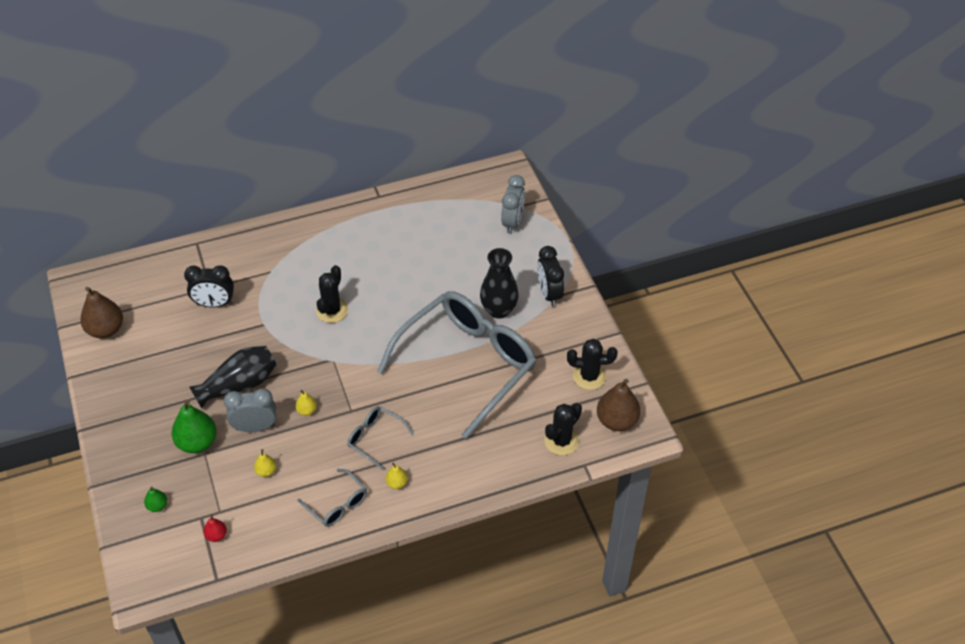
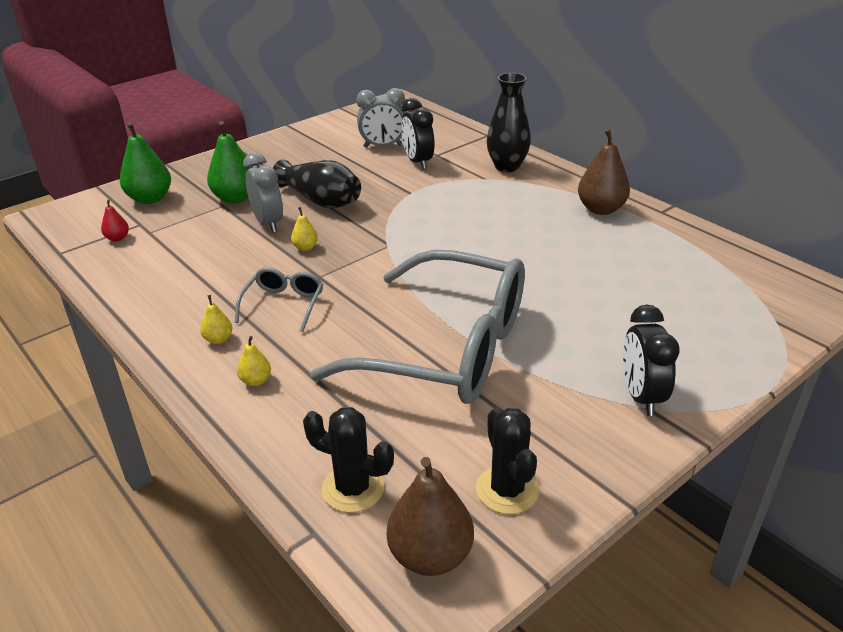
camera: 70 degrees right, 15 degrees down
brown pear [80,287,123,338] -> brown pear moved to [578,128,630,215]
green pear [144,486,167,512] -> green pear [120,122,171,204], size x2.02
yellow pear [254,449,276,477] -> yellow pear moved to [237,336,271,386]
grey glasses [298,469,367,527] -> none
black cactus [316,265,348,323] -> none
black vase [480,248,519,319] -> black vase moved to [487,73,531,172]
grey clock [501,175,525,234] -> grey clock moved to [356,88,405,148]
black clock [537,246,564,307] -> black clock turned 60 degrees counterclockwise [623,305,680,416]

